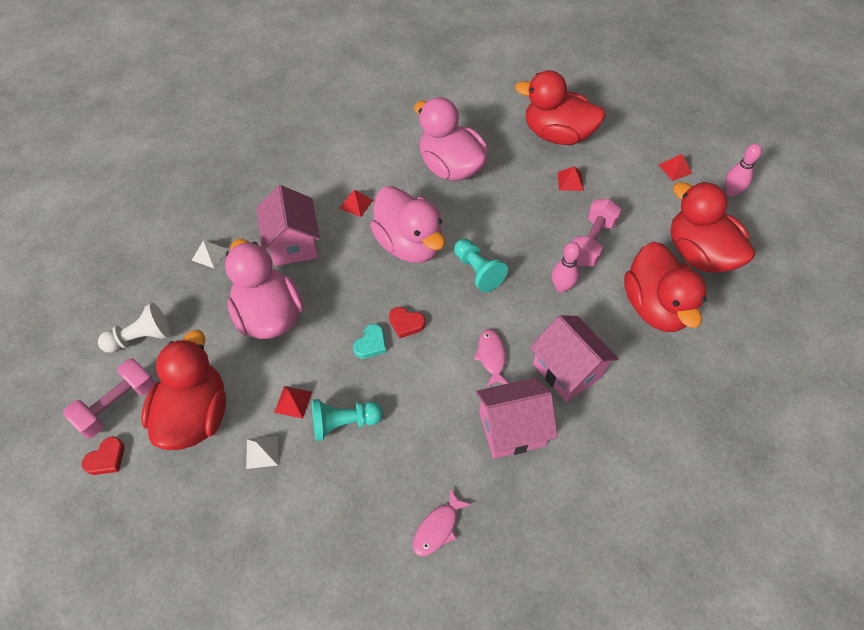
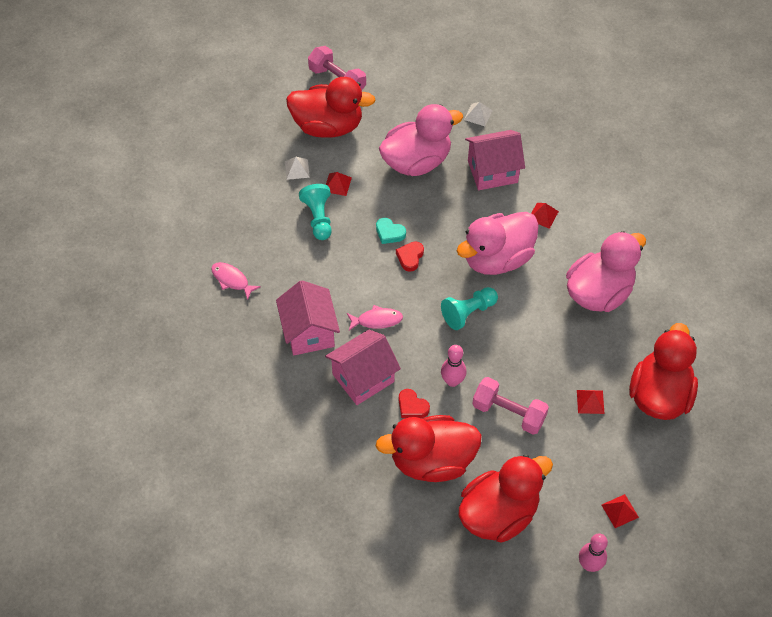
camera: 90 degrees right, 0 degrees up
red heart [82,437,124,475] -> red heart moved to [399,389,430,418]
white pawn [98,303,170,353] -> none

